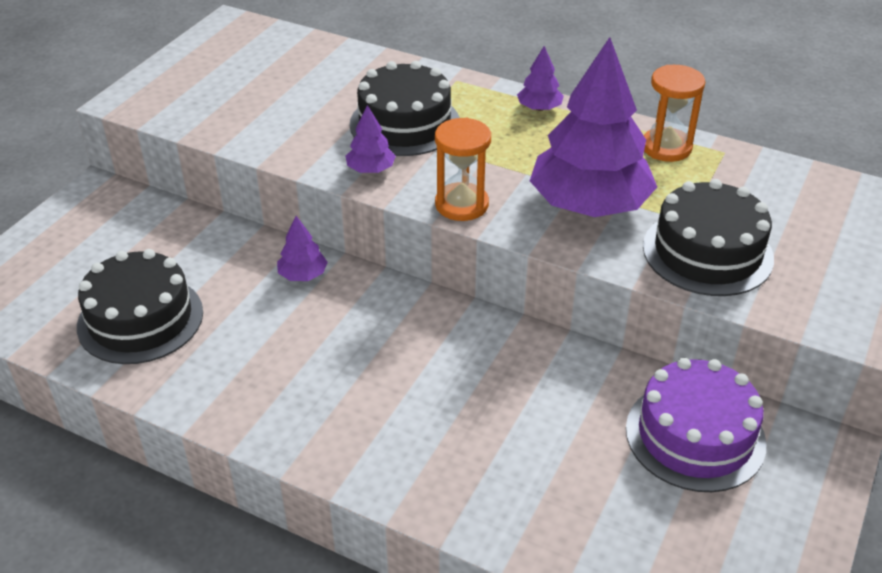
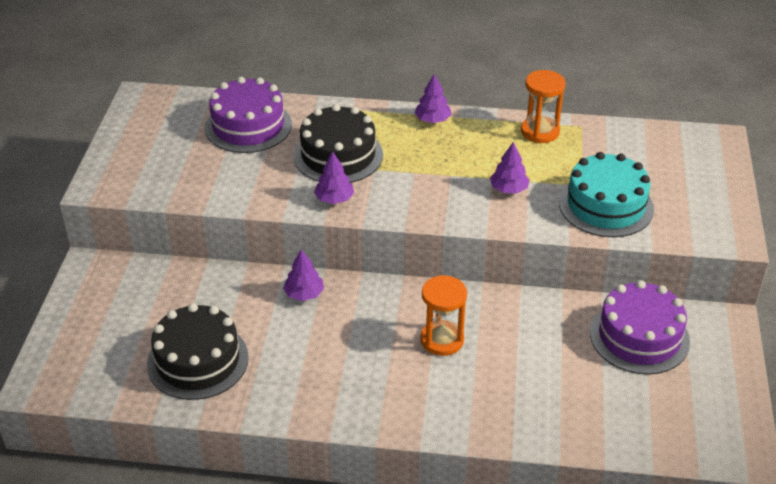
camera: 20 degrees left, 0 degrees up
orange hourglass [435,118,491,221] -> orange hourglass moved to [420,275,467,356]
purple tree [530,37,657,217] -> purple tree [490,142,530,194], size x0.42
black cake [643,179,774,296] -> turquoise cake [559,152,654,237]
none -> purple cake [205,77,292,153]

